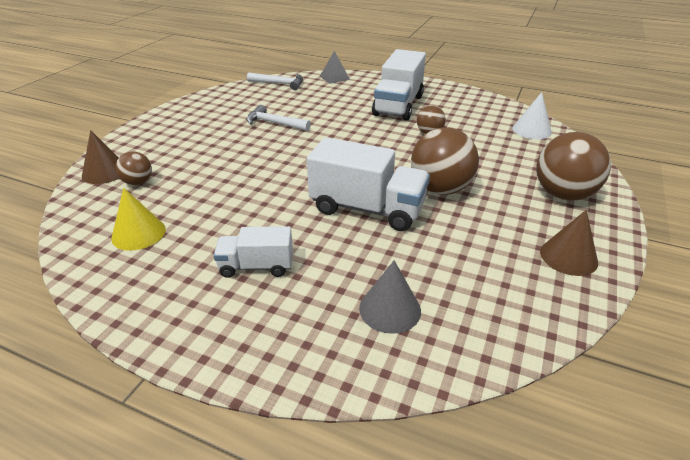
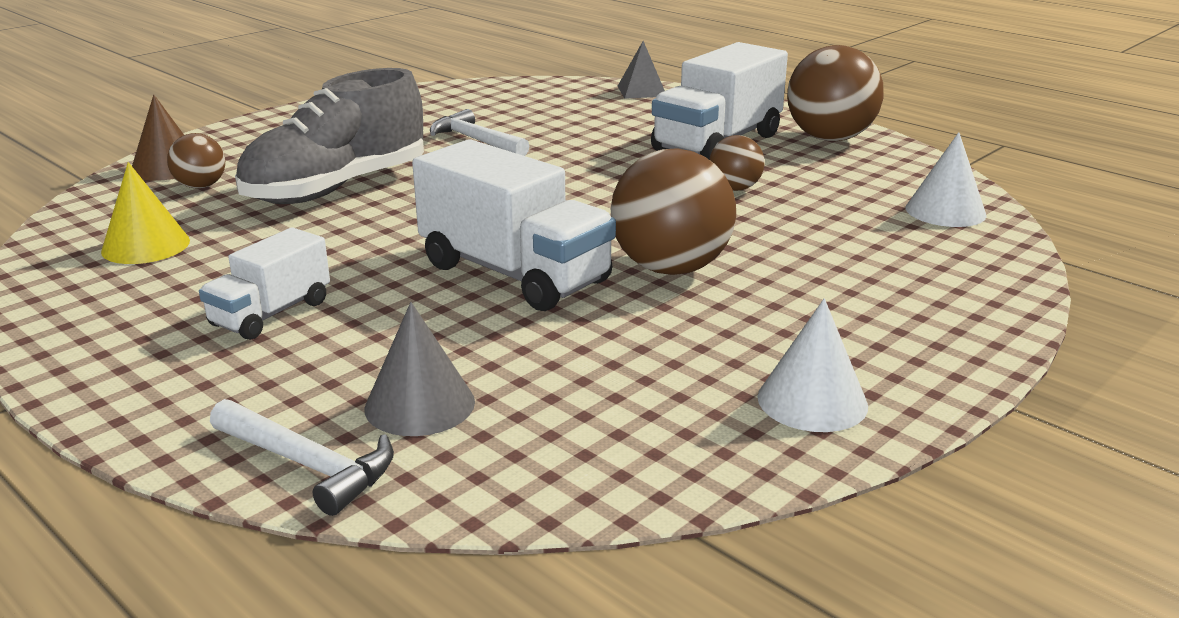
camera: 20 degrees right, 10 degrees down
white truck [213,226,293,278] -> white truck turned 75 degrees counterclockwise [199,227,330,340]
white hammer [247,73,303,90] -> white hammer moved to [210,399,394,516]
brown ball [536,132,611,200] -> brown ball moved to [787,45,883,141]
brown cone [540,210,598,276] -> white cone [757,298,868,432]
none -> grey shoe [235,68,424,204]

